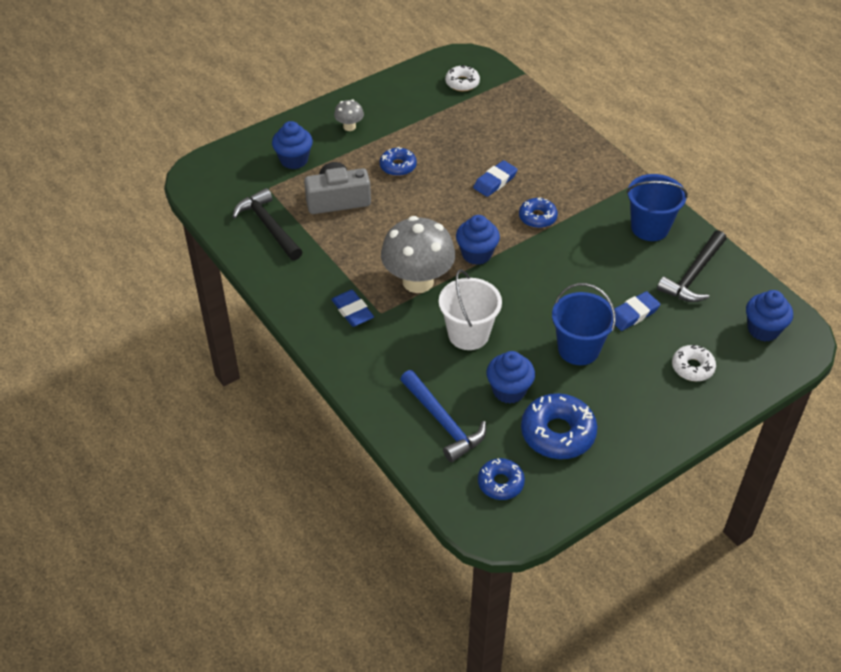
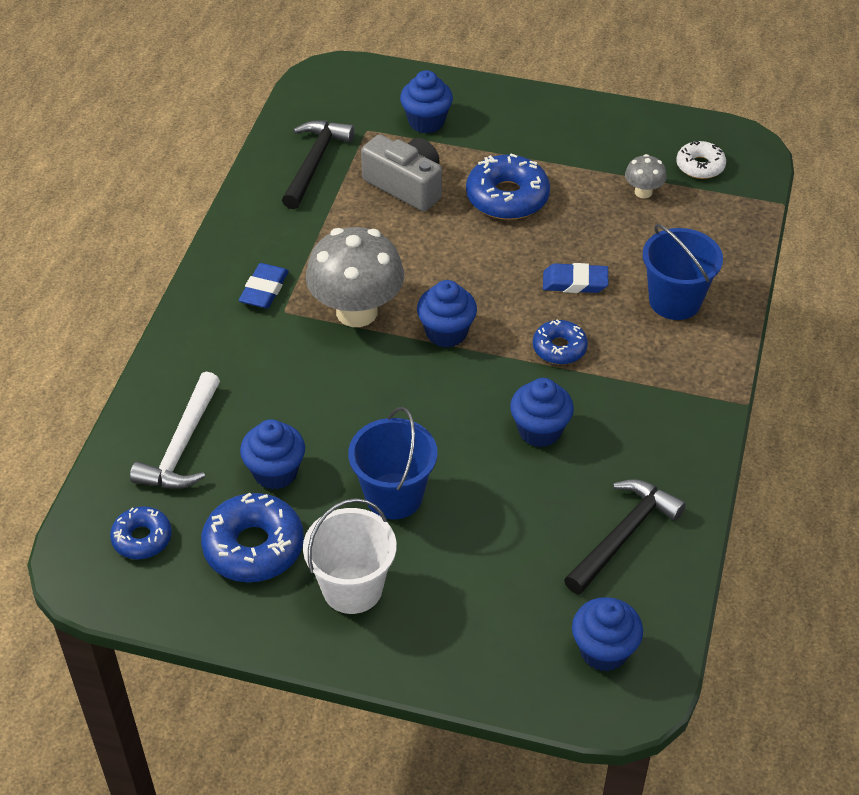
camera: 50 degrees right, 0 degrees up
grey mushroom [334,100,364,131] -> grey mushroom moved to [625,154,667,199]
blue donut [380,147,417,176] -> blue donut [466,154,550,220], size x1.67
blue hammer [400,370,486,462] -> white hammer [130,372,220,489]
white bucket [439,269,502,350] -> white bucket moved to [303,498,396,614]
blue eraser [614,291,661,331] -> none
blue bucket [626,174,688,241] -> blue bucket moved to [643,224,723,320]
black hammer [657,230,727,302] -> black hammer turned 135 degrees clockwise [564,479,686,595]
white donut [672,345,716,381] -> none
none -> blue cupcake [510,378,574,447]

